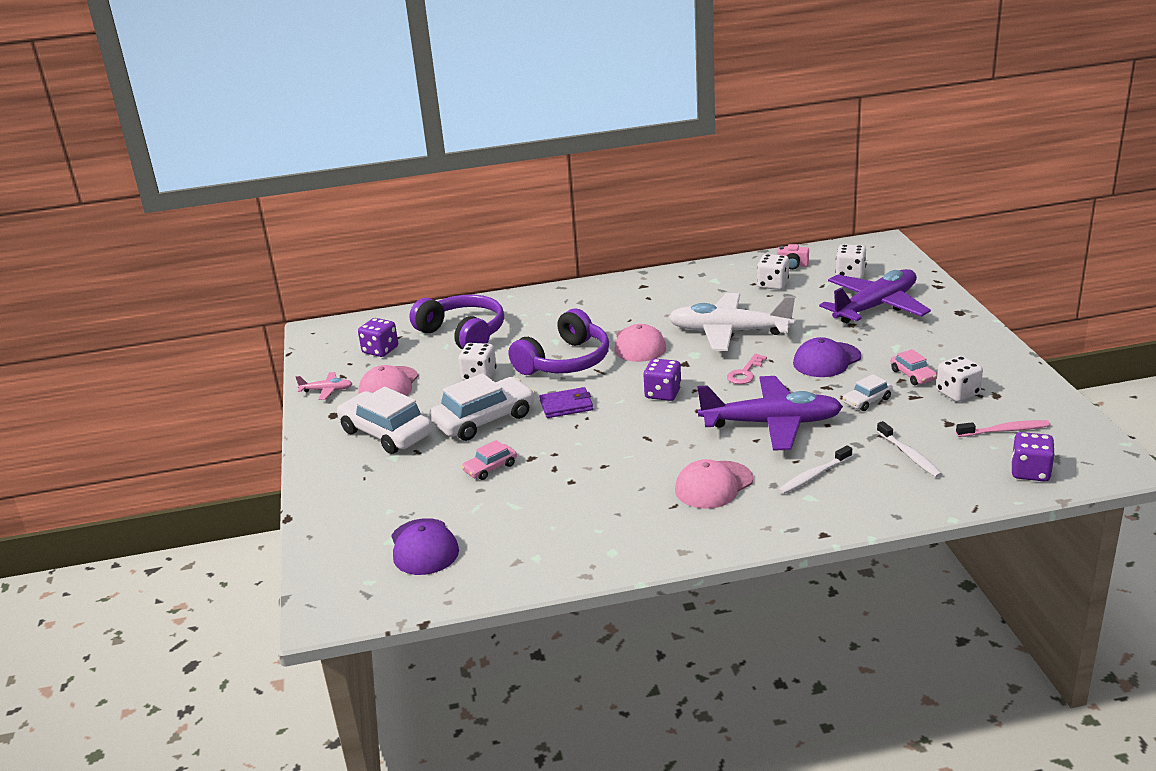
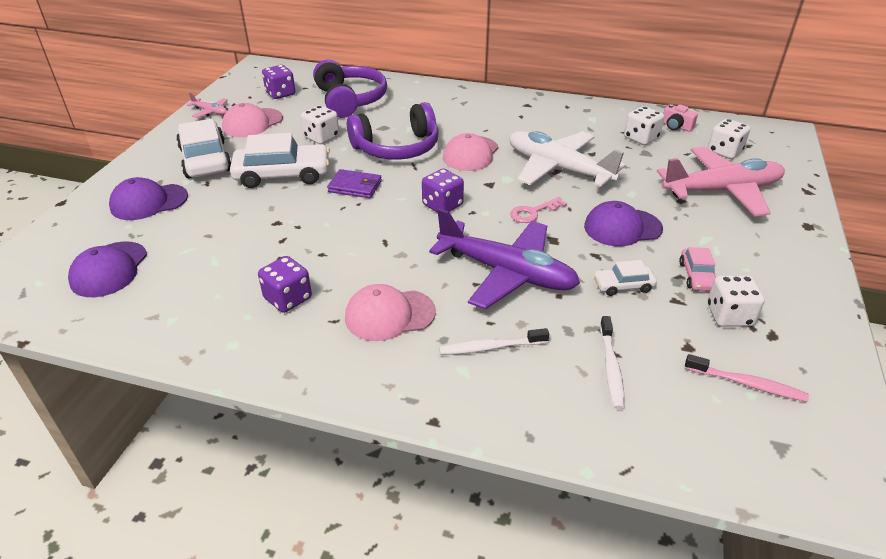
camera: 25 degrees right, 10 degrees up
pink car [462,440,517,480] -> none
purple plane [819,269,931,323] -> pink plane [657,147,785,216]
purple dice [1011,432,1055,482] -> purple dice moved to [258,256,312,313]
none -> purple cap [109,177,188,220]

